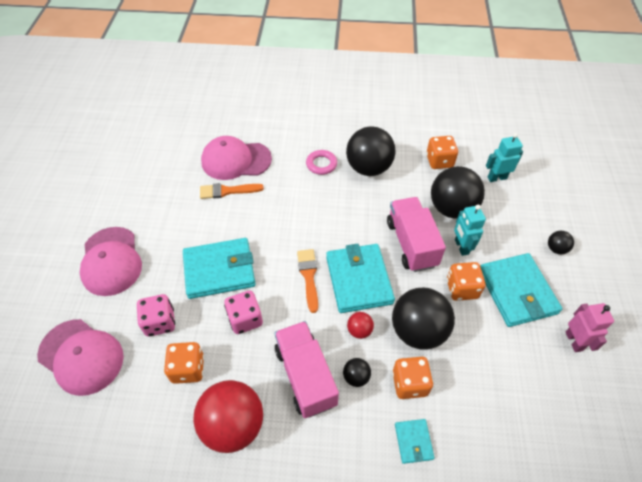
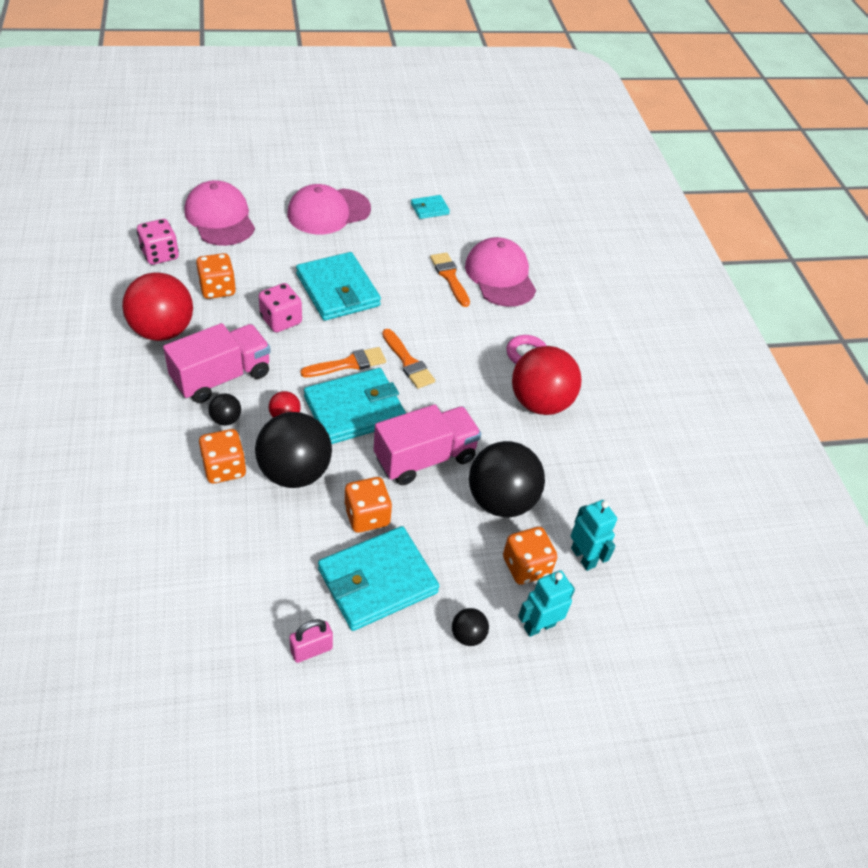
camera: 70 degrees right, 5 degrees down
pink cap [37,319,124,396] -> pink cap turned 135 degrees clockwise [185,180,255,246]
pink dice [137,294,175,337] -> pink dice moved to [137,219,179,265]
black ball [346,126,396,176] -> red ball [512,346,582,415]
turquoise wallet [395,419,434,464] -> turquoise wallet moved to [411,195,450,219]
orange dice [426,136,458,169] -> orange dice moved to [503,527,557,585]
turquoise robot [454,205,486,256] -> turquoise robot moved to [518,570,575,637]
pink robot [565,303,614,352] -> pink padlock [289,619,333,663]
none -> orange brush [382,329,435,389]

